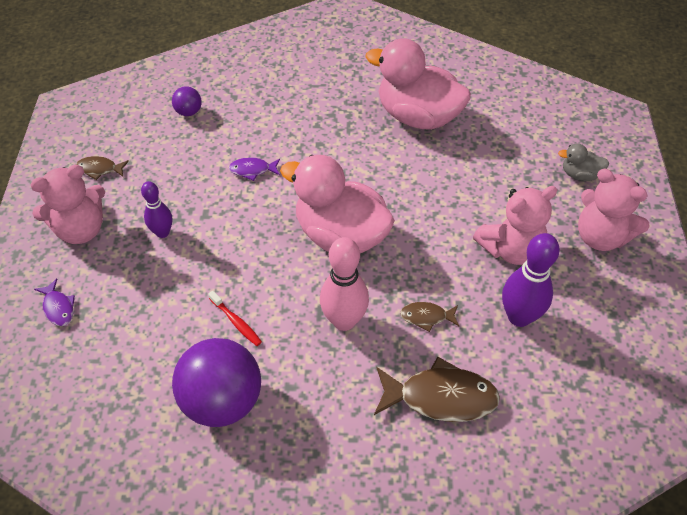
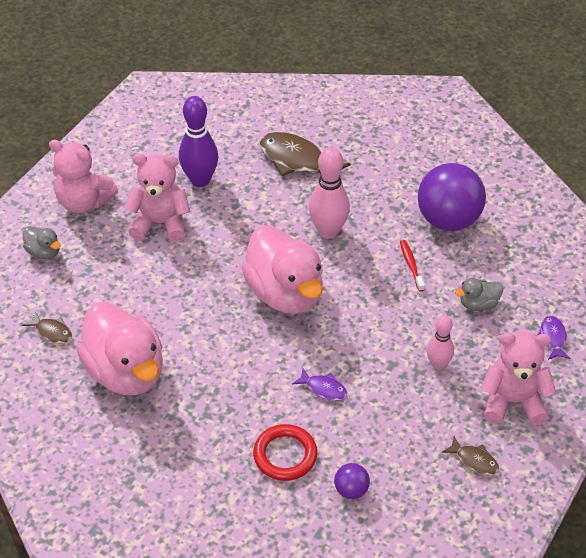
camera: 150 degrees left, 5 degrees down
purple bowling pin [141,181,172,238] -> pink bowling pin [427,315,454,370]
brown fish [400,302,459,332] -> brown fish moved to [22,312,72,344]
pink teddy bear [578,169,649,251] -> pink teddy bear turned 135 degrees clockwise [49,140,118,213]
none -> red ring [253,424,317,481]
none -> grey duck [455,278,503,311]

